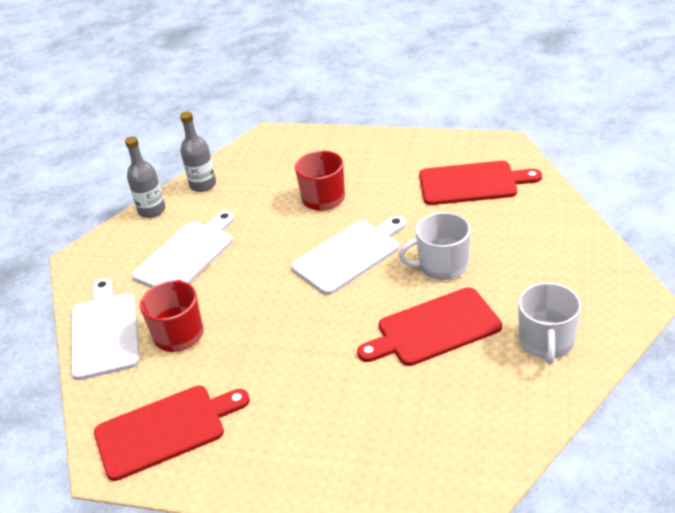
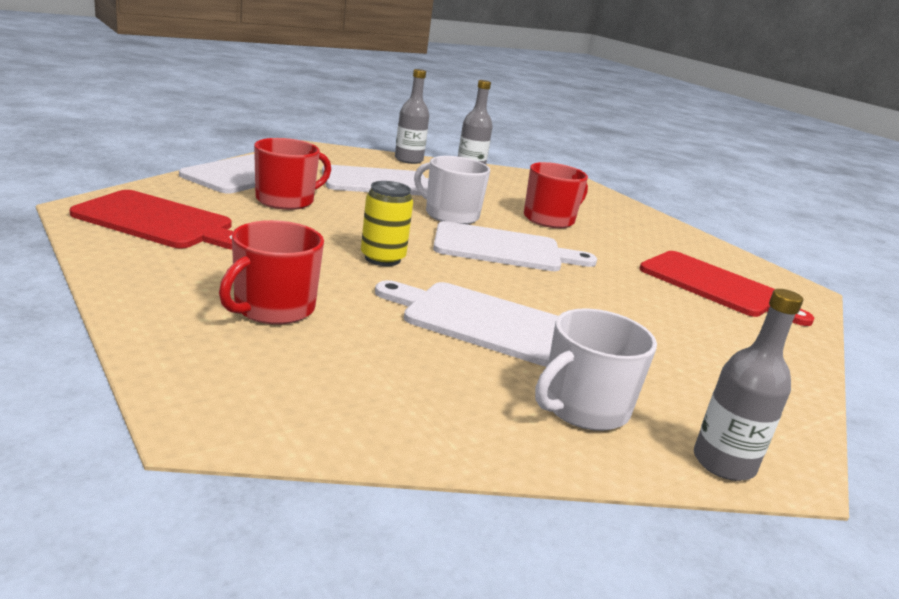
camera: 35 degrees right, 15 degrees down
red cutting board [357,287,502,366] -> white cutting board [375,280,558,367]
white mug [399,212,471,280] -> white mug moved to [414,156,490,224]
none -> red mug [219,220,324,324]
none -> yellow can [361,181,413,266]
none -> grey bottle [694,289,803,481]

